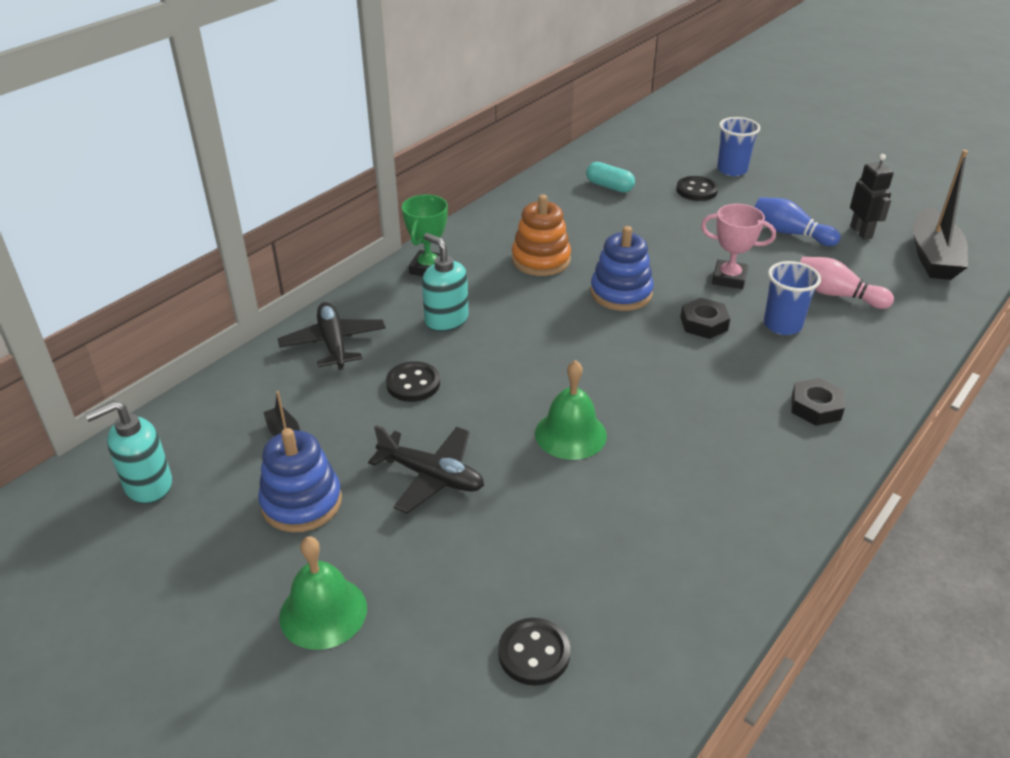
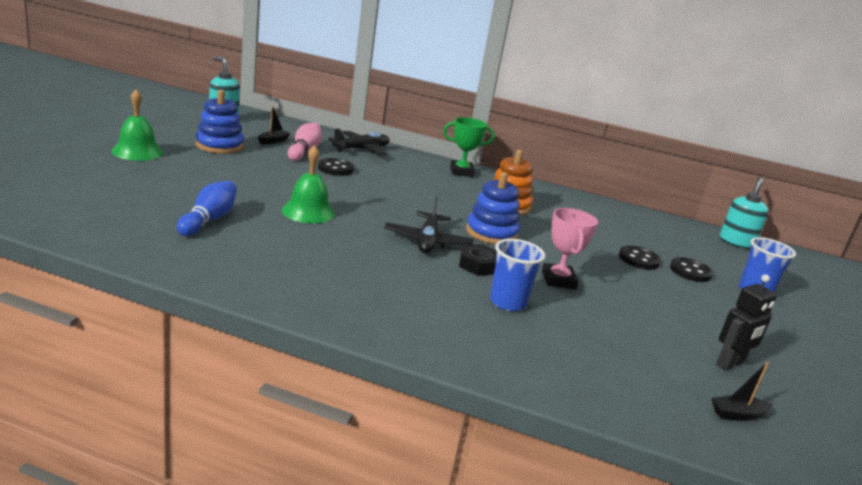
camera: 65 degrees right, 15 degrees down
black plane [368,425,484,514] -> black plane moved to [384,197,474,253]
turquoise soap dispenser [422,233,469,332] -> turquoise soap dispenser moved to [720,177,769,249]
black button [498,618,570,686] -> black button moved to [619,245,661,270]
turquoise capsule [586,162,635,193] -> none
blue bowling pin [755,197,841,246] -> blue bowling pin moved to [177,181,237,236]
black nut [791,378,845,426] -> none
pink bowling pin [800,257,894,309] -> pink bowling pin moved to [288,123,322,161]
black boat [913,150,968,280] -> black boat [711,362,773,421], size x0.45

